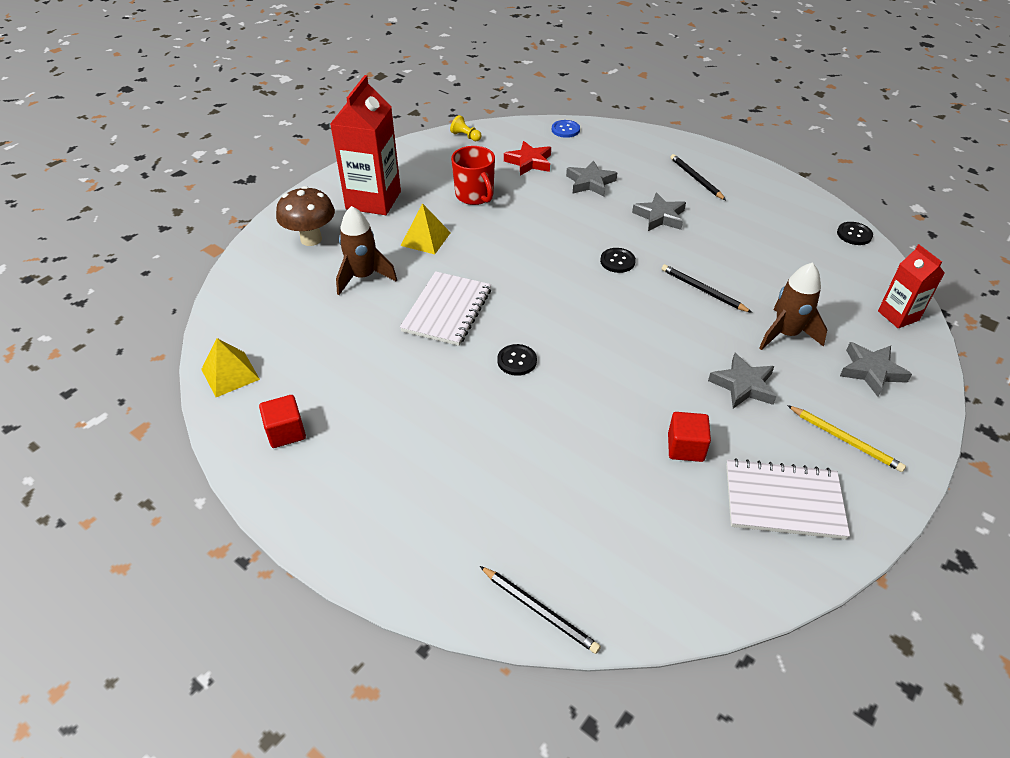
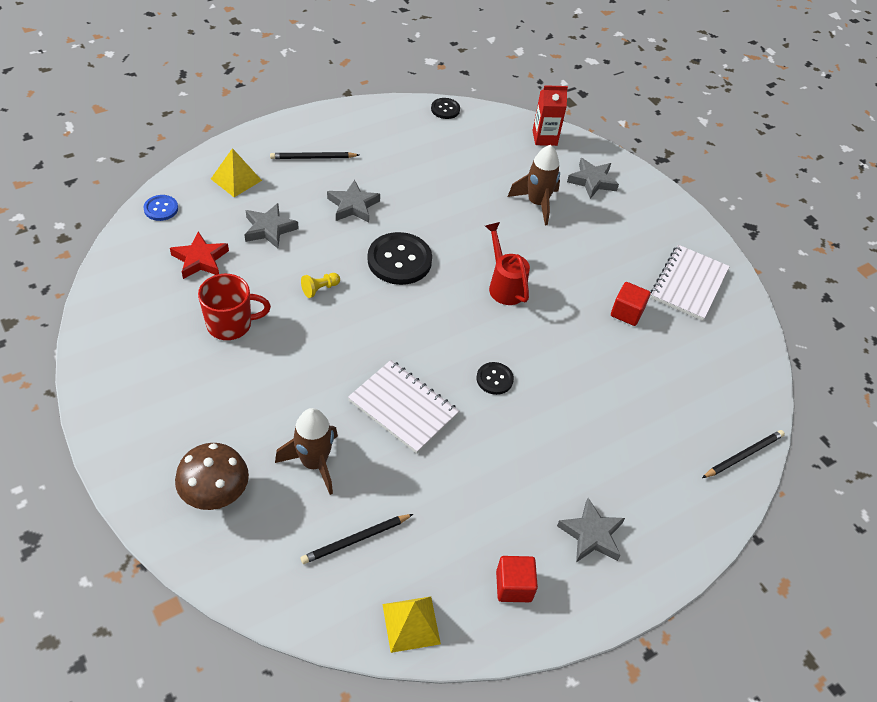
camera: 75 degrees left, 5 degrees up
red carton [330,75,401,215] -> none
yellow pyramid [400,203,451,254] -> yellow pyramid moved to [211,148,262,197]
yellow pawn [450,115,482,141] -> yellow pawn moved to [301,273,340,298]
black button [600,248,636,273] -> black button [367,232,432,285], size x1.90
black pencil [661,264,752,313] -> black pencil moved to [301,514,413,564]
grey star [708,353,777,409] -> grey star moved to [557,498,625,562]
yellow pencil [787,405,906,472] -> none
none -> red watering can [485,222,530,305]

